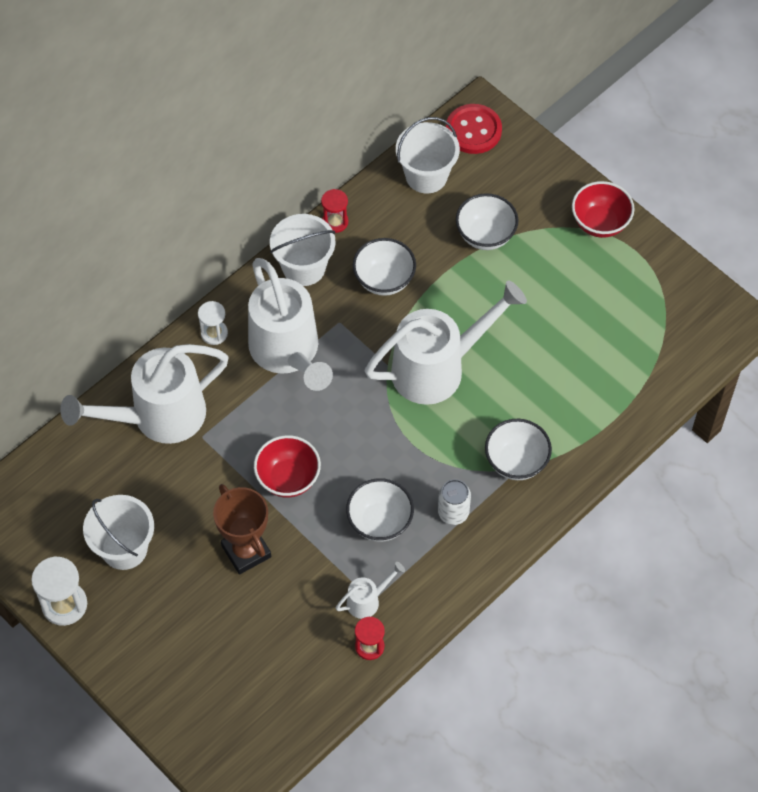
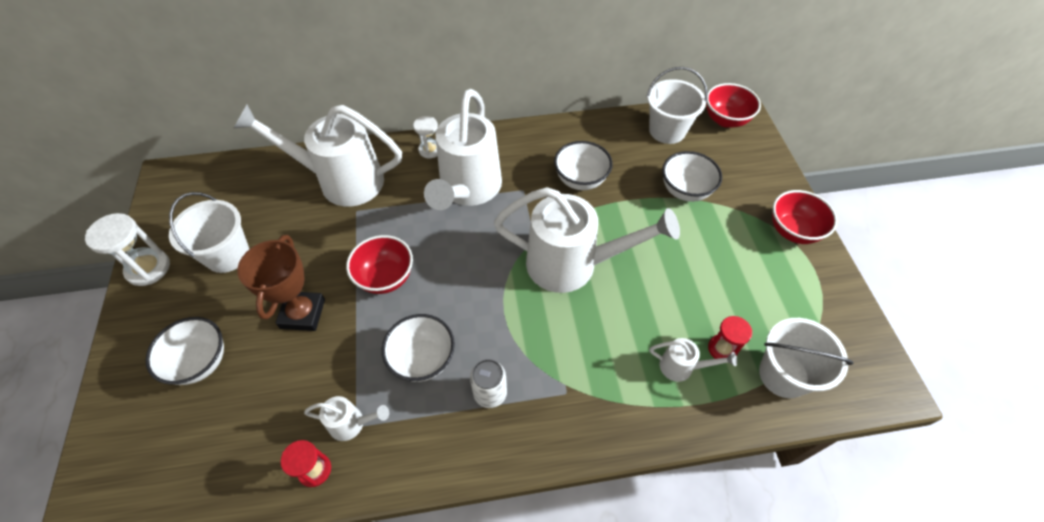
camera: 35 degrees right, 5 degrees down
white bucket [270,214,335,286] -> white bucket moved to [759,318,854,398]
red hourglass [321,189,348,233] -> red hourglass moved to [708,316,752,359]
red button [446,104,502,154] -> red bowl [706,83,761,128]
white bowl [485,419,552,480] -> white bowl moved to [145,317,224,385]
none -> white watering can [650,338,737,382]

